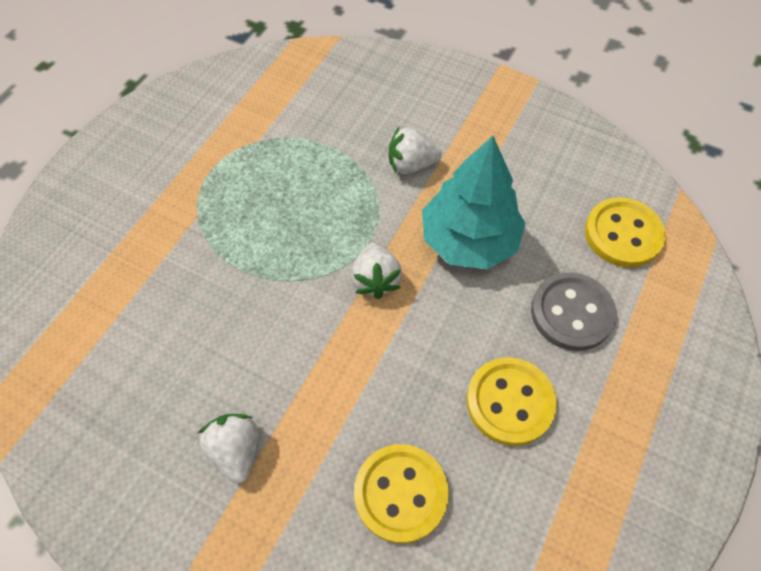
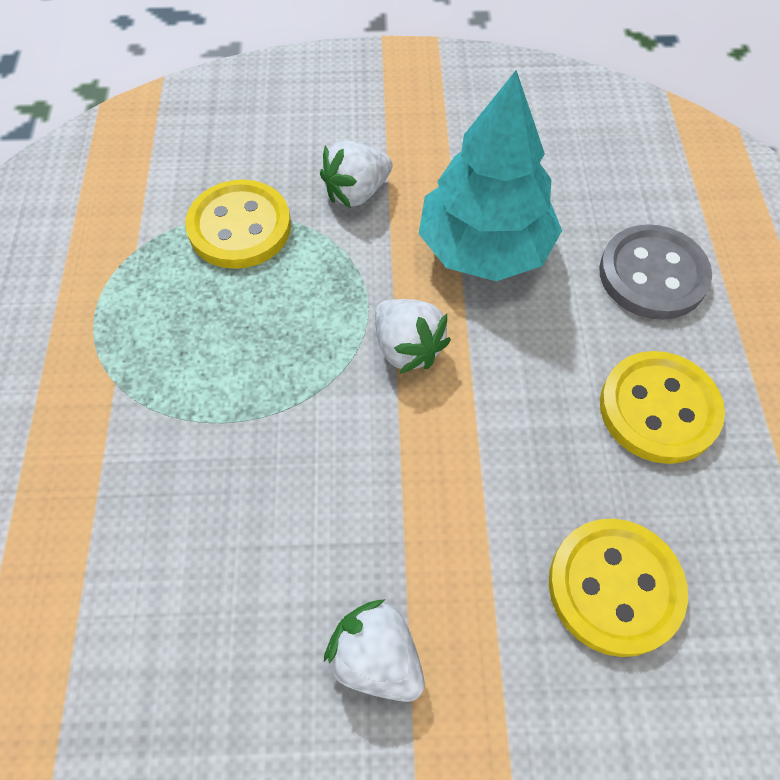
camera: 30 degrees left, 0 degrees up
yellow button [585,197,666,268] -> yellow button moved to [185,180,291,269]

